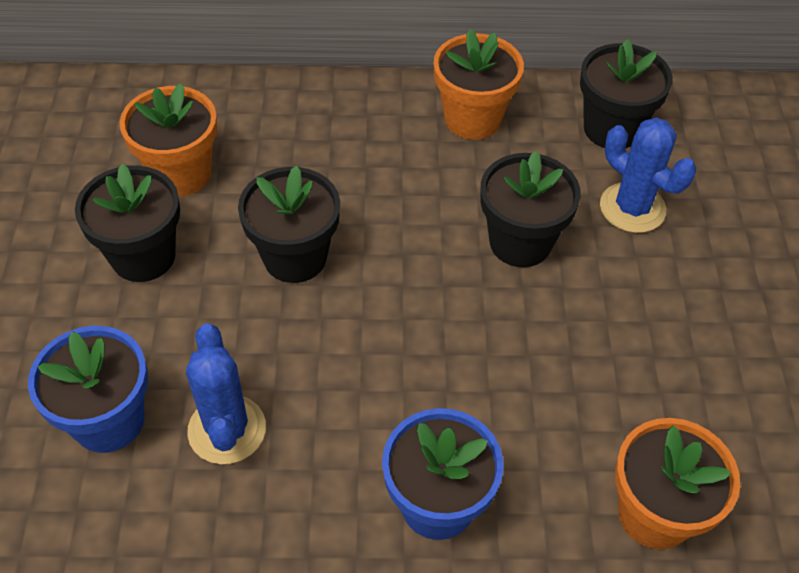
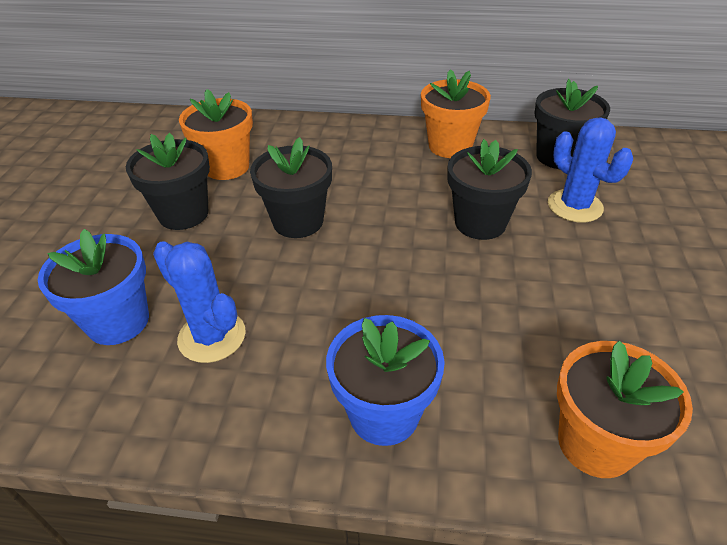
camera: 10 degrees right, 10 degrees down
blue cactus [186,323,266,464] -> blue cactus turned 45 degrees counterclockwise [153,241,246,363]

